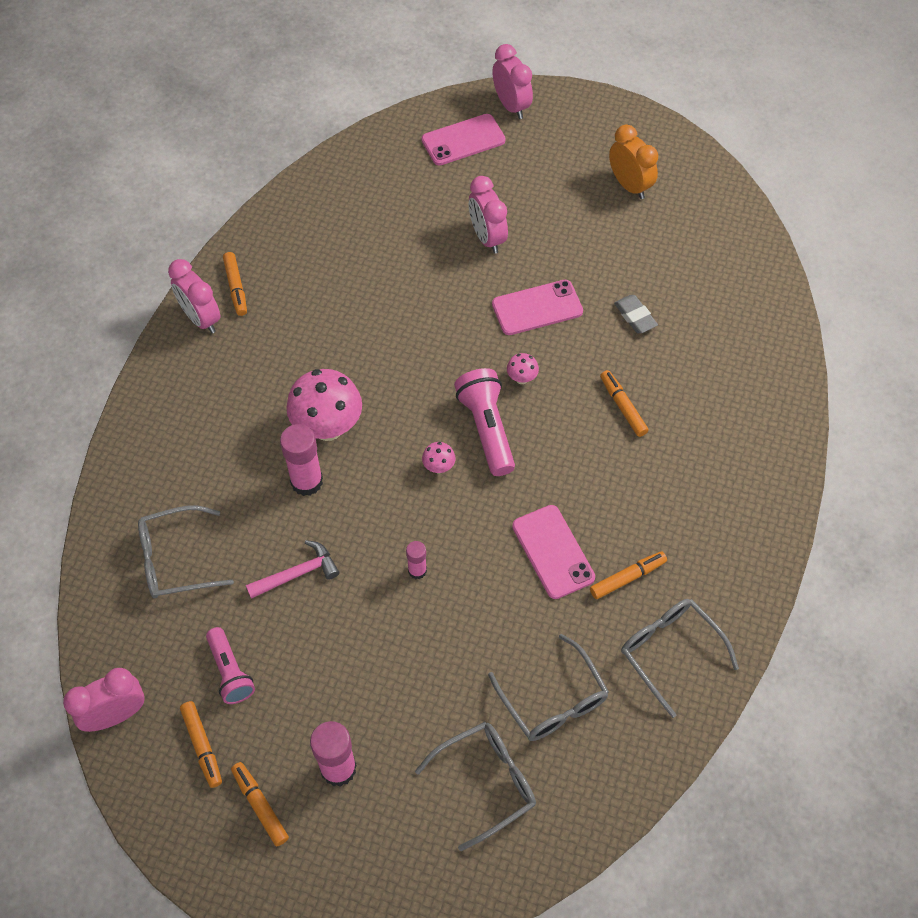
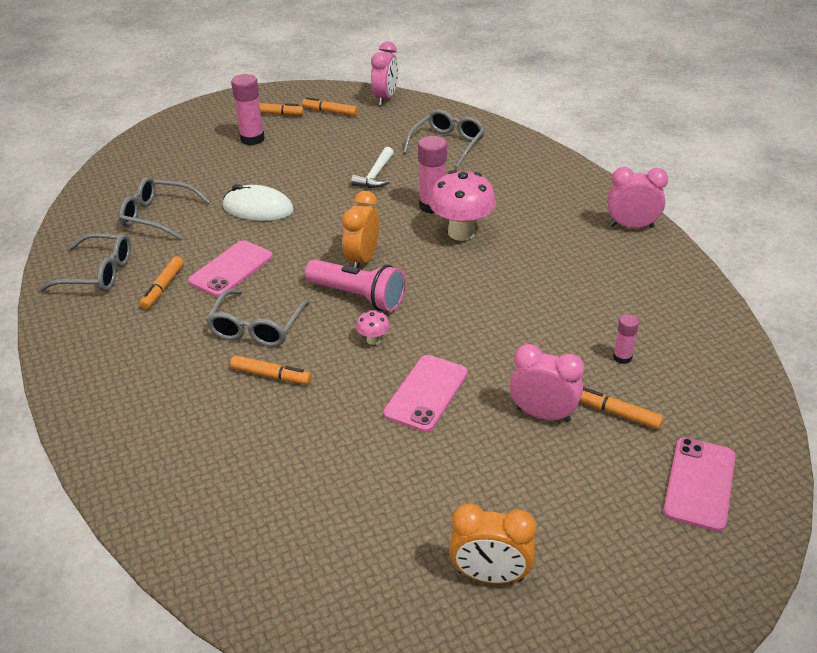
camera: 135 degrees right, 20 degrees down
pink flashlight [206,627,255,704] -> none
orange marker [223,252,247,316] -> orange marker moved to [580,387,664,429]
pink hammer [246,540,339,599] -> white hammer [351,147,394,188]
pink glue stick [406,541,427,579] -> pink glue stick moved to [613,314,639,364]
grey glasses [415,722,536,851] -> grey glasses moved to [206,289,310,347]
pink mushroom [422,442,455,473] -> orange clock [342,191,379,268]
pink clock [492,44,533,119] -> none
pink phone [512,505,595,599] -> pink phone turned 75 degrees counterclockwise [188,240,273,297]
grey eraser [614,295,658,333] -> none
none -> white mouse [223,184,294,221]

